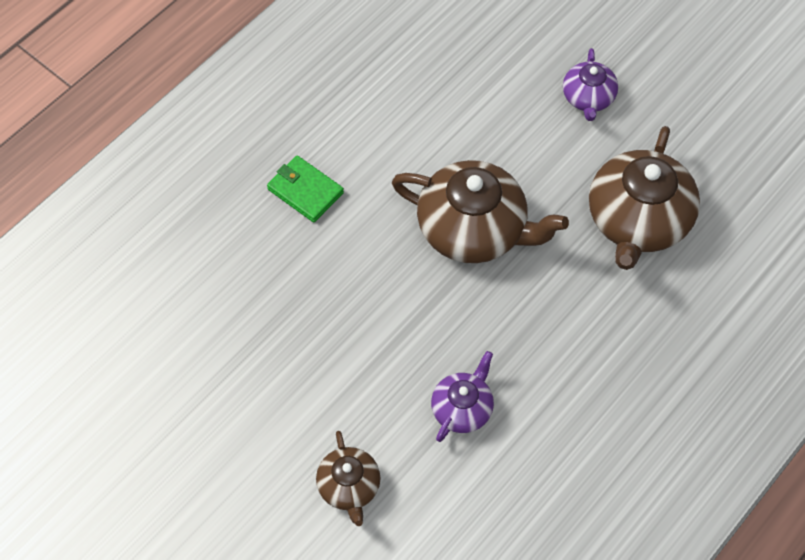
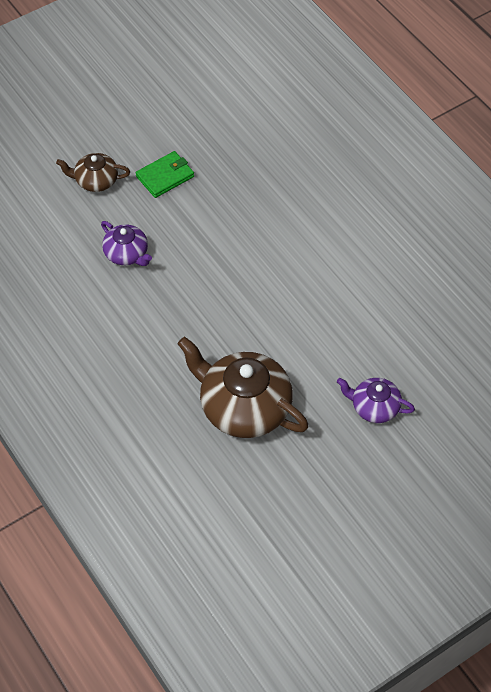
camera: 105 degrees right, 5 degrees down
green wallet [267,155,344,223] -> green wallet moved to [136,151,194,198]
brown teapot [392,160,569,263] -> none

